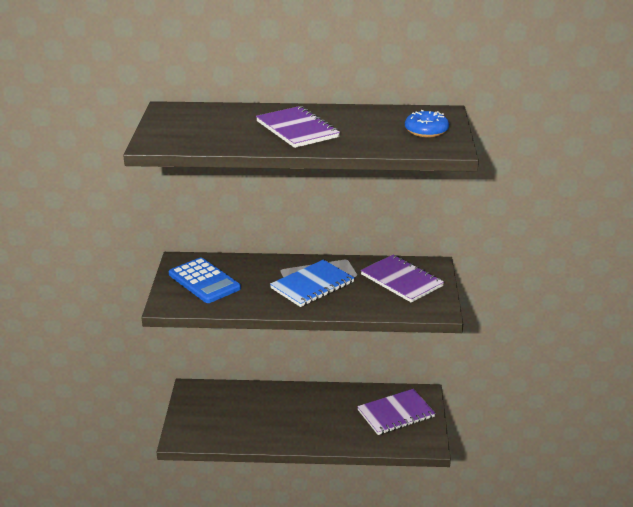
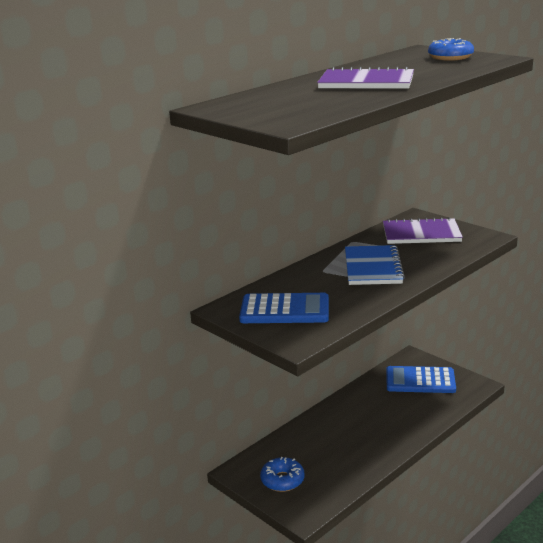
camera: 45 degrees left, 5 degrees down
purple notebook [357,389,435,435] -> blue calculator [386,366,456,393]
none -> blue donut [260,457,304,492]

